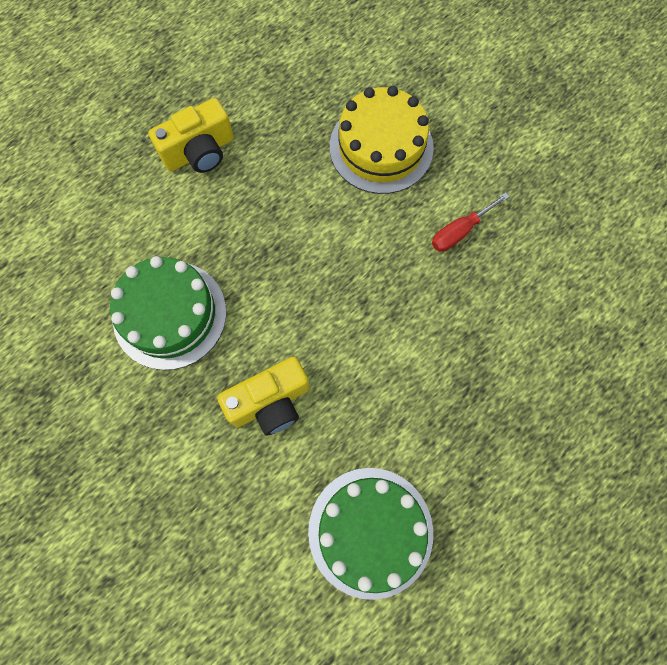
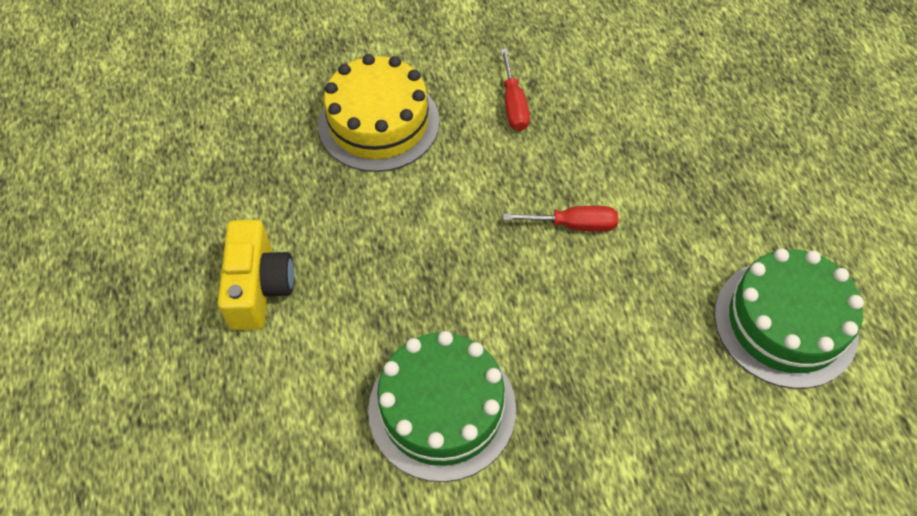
camera: 60 degrees left, 15 degrees down
yellow camera [217,357,310,436] -> none
none -> red screwdriver [503,206,618,232]

